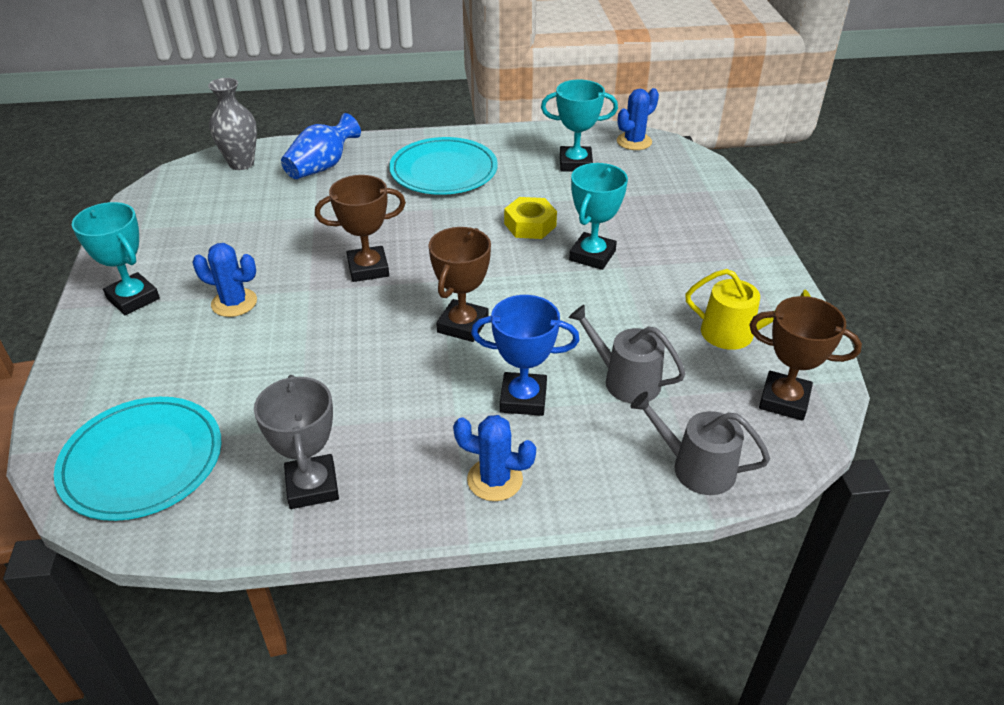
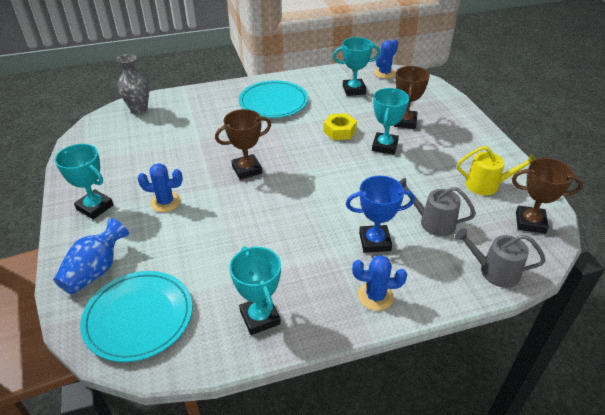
camera: 10 degrees left, 0 degrees up
grey trophy [254,375,339,509] -> turquoise trophy [230,246,281,335]
blue vase [281,113,361,179] -> blue vase moved to [53,218,129,294]
brown trophy [429,227,491,342] -> brown trophy moved to [394,66,430,129]

